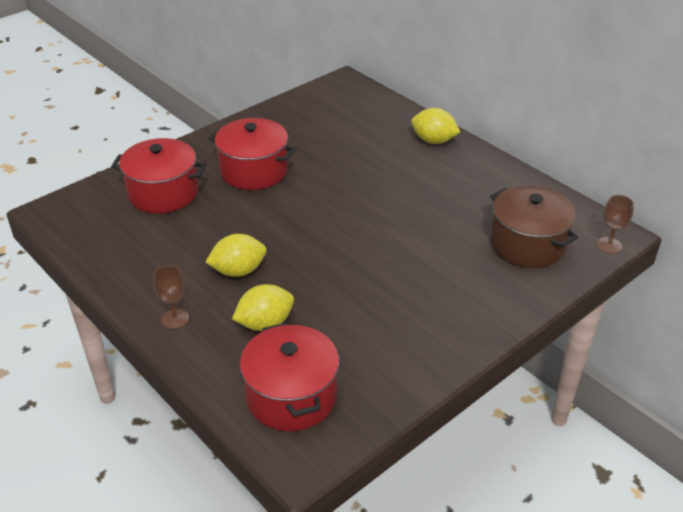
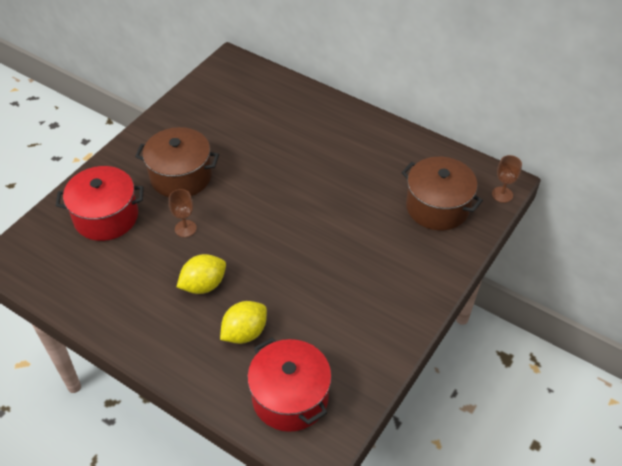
camera: 15 degrees left, 10 degrees up
brown goblet [153,265,189,329] -> brown goblet moved to [169,189,197,237]
red pot [209,118,296,190] -> brown pot [135,127,219,197]
yellow lemon [411,108,460,144] -> none

